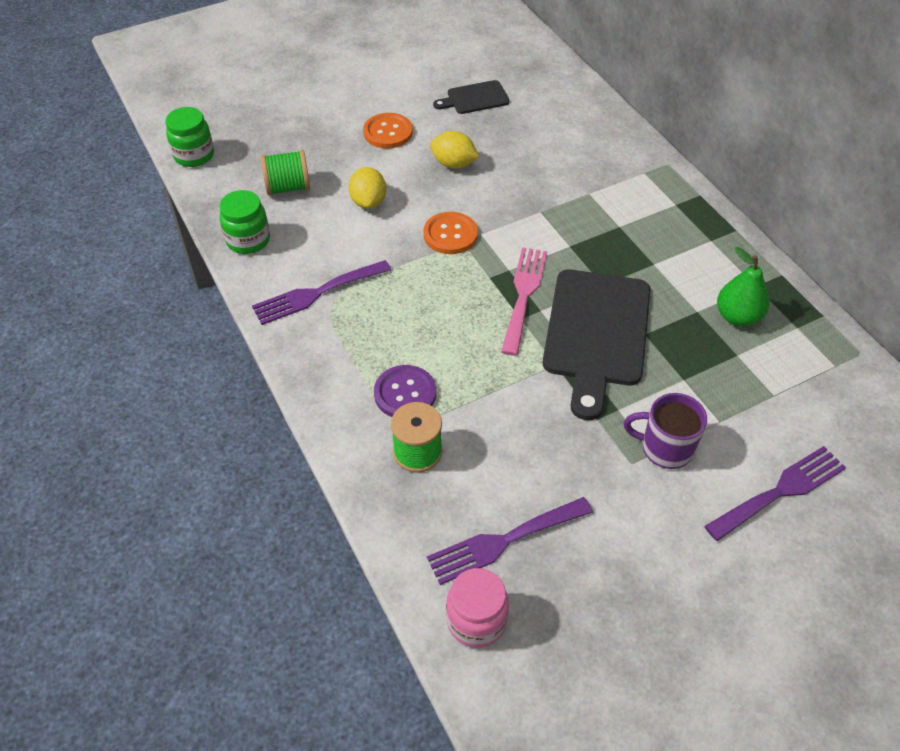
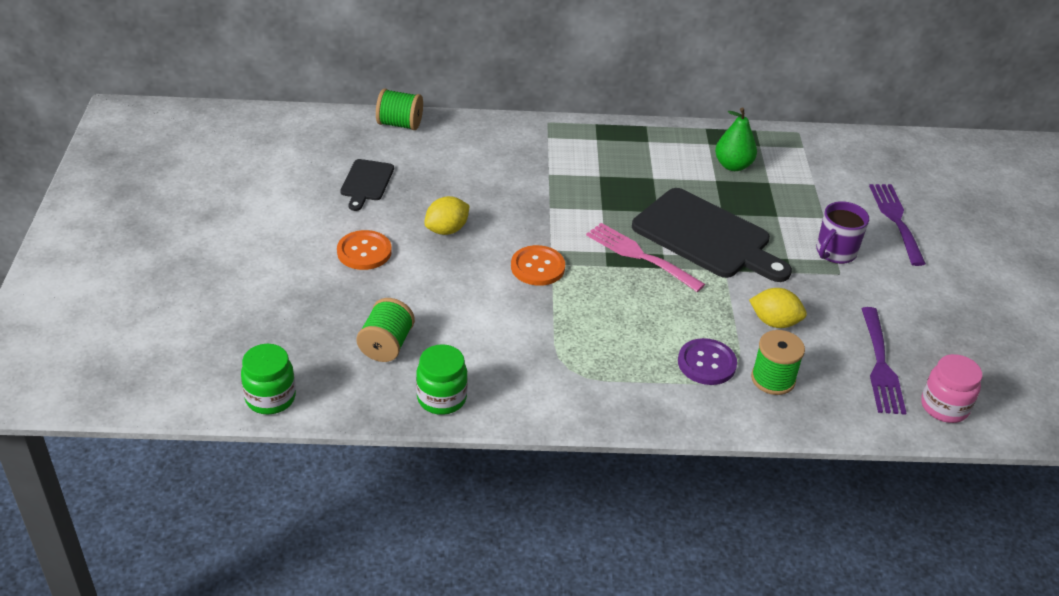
camera: 65 degrees left, 10 degrees down
purple fork [252,260,391,325] -> none
yellow lemon [348,167,386,209] -> yellow lemon moved to [749,288,807,328]
none -> green spool [376,89,423,130]

